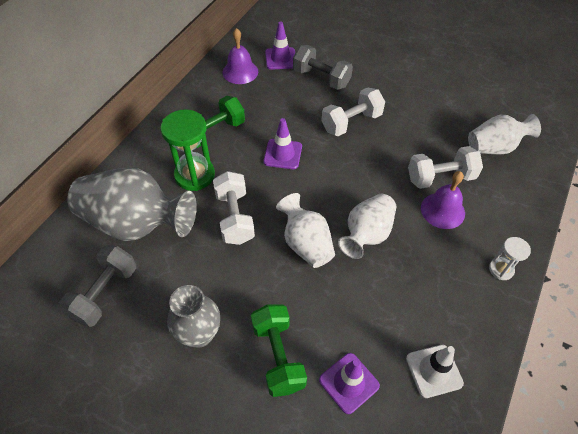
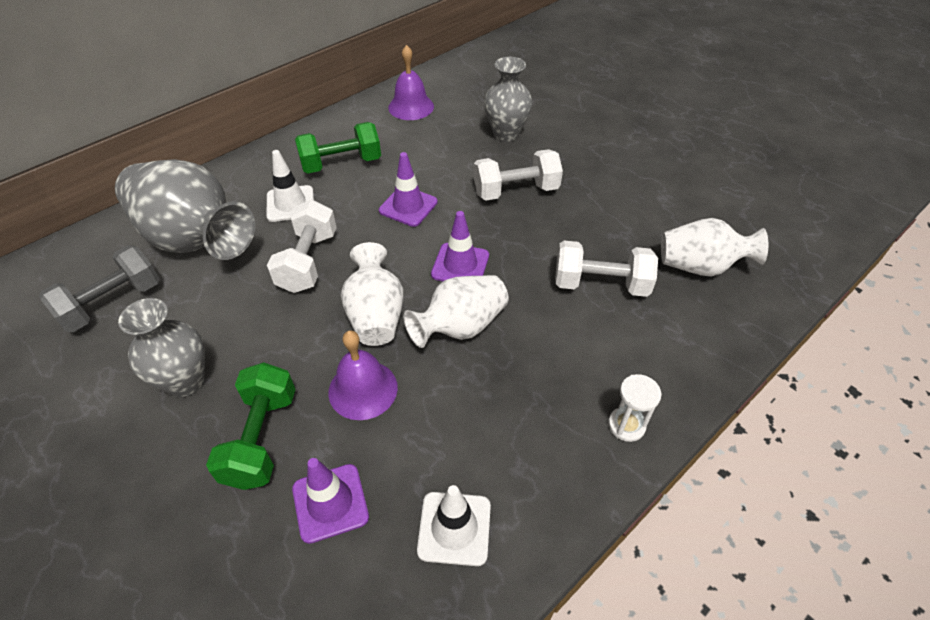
camera: 20 degrees right, 5 degrees down
green hourglass [160,109,215,191] -> white traffic cone [267,150,314,222]
purple traffic cone [265,22,295,70] -> purple traffic cone moved to [431,211,489,281]
grey dumbbell [293,45,353,90] -> grey vase [484,57,532,142]
purple bell [421,171,465,229] -> purple bell moved to [328,330,398,420]

